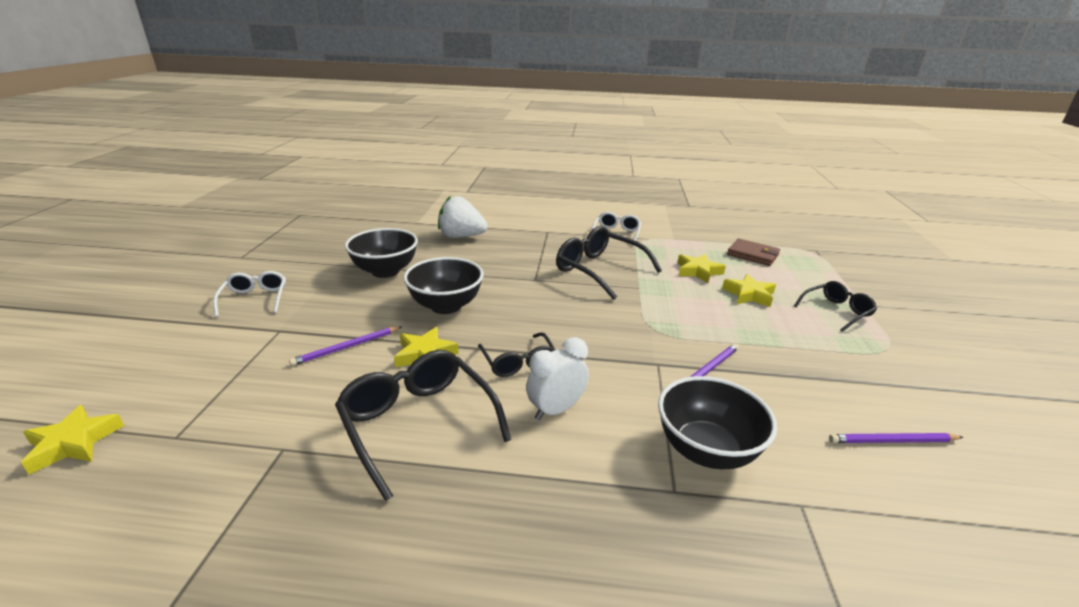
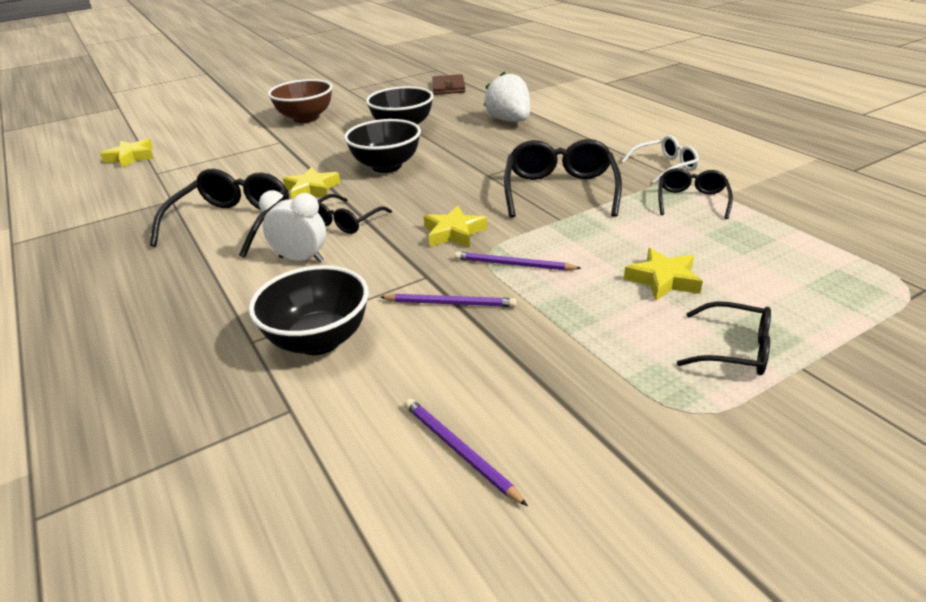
camera: 55 degrees right, 5 degrees up
white glasses [213,271,286,317] -> brown bowl [268,79,333,123]
purple pencil [289,326,401,366] -> purple pencil moved to [454,251,581,271]
yellow star [677,254,726,283] -> yellow star moved to [424,206,487,248]
brown wallet [727,239,780,266] -> brown wallet moved to [432,74,465,95]
none -> black glasses [658,168,733,219]

